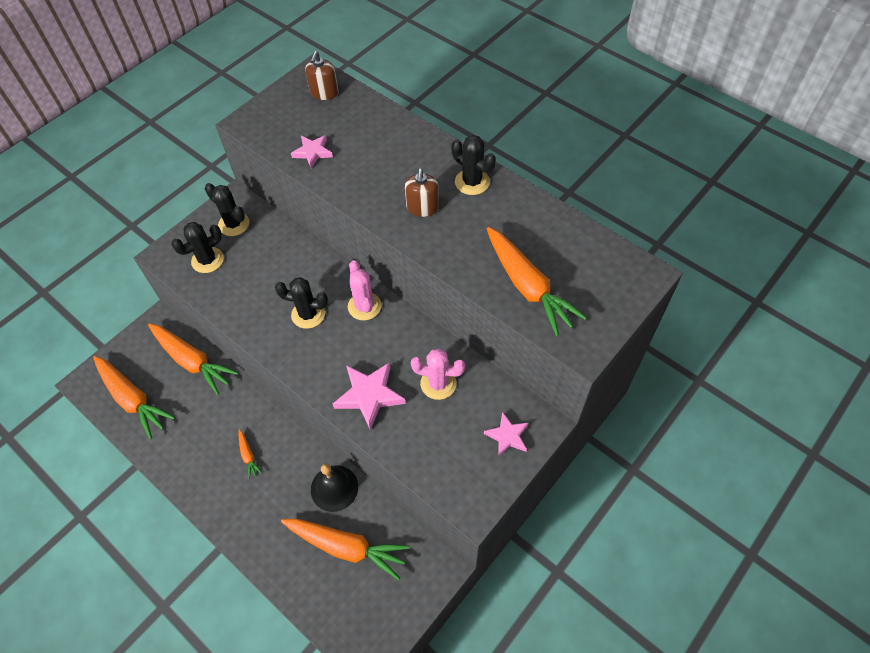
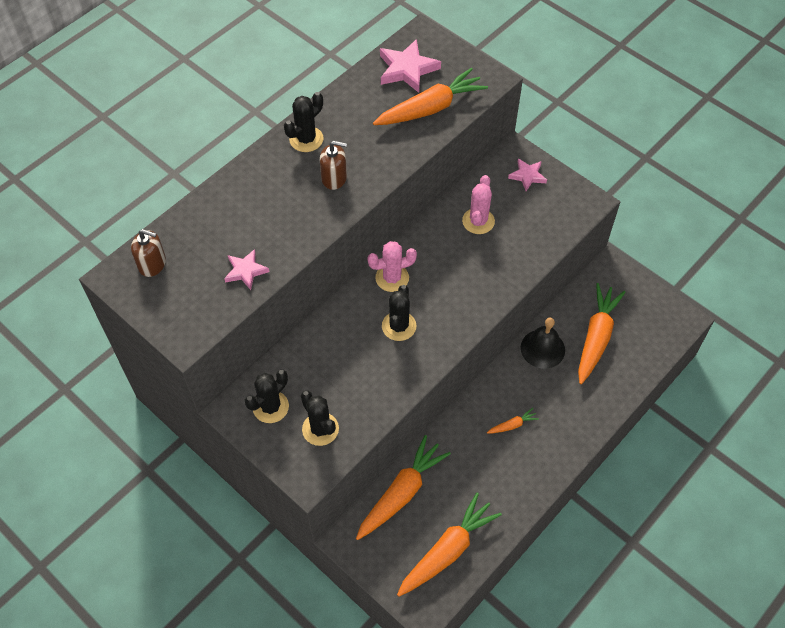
camera: 90 degrees left, 0 degrees up
pink star [333,362,406,430] -> pink star moved to [380,39,441,93]

